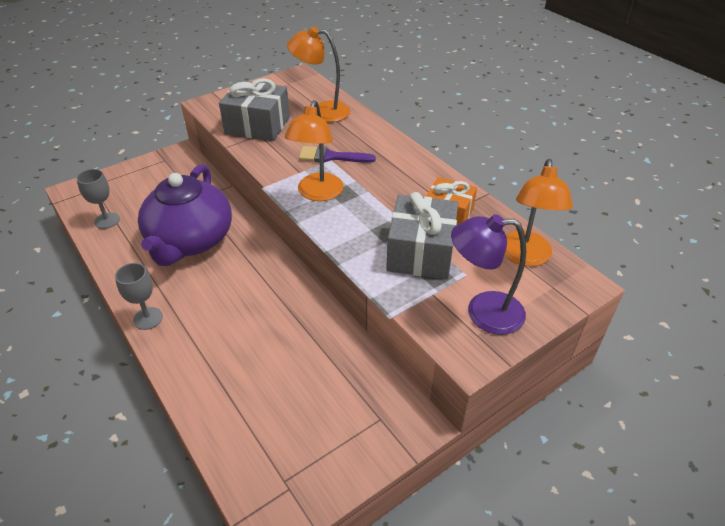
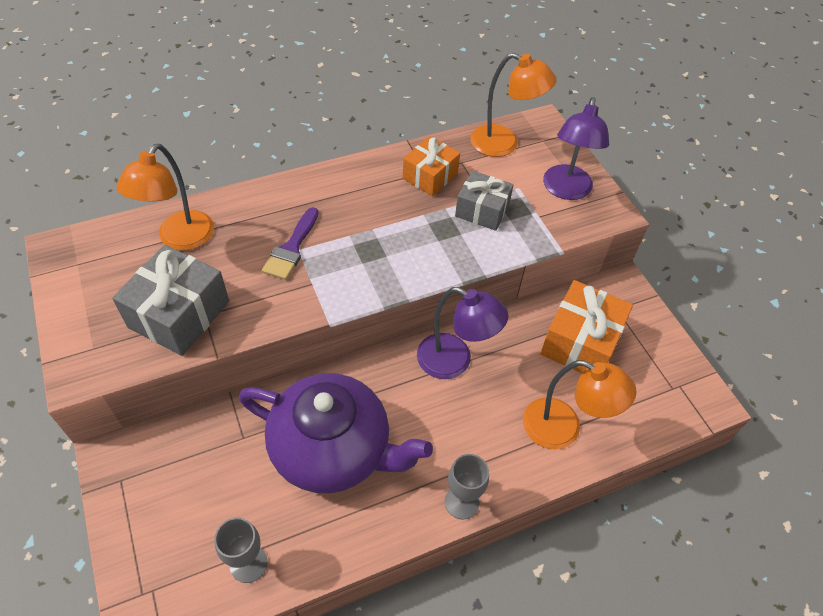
camera: 80 degrees left, 10 degrees up
orange lamp [285,100,344,201] -> orange lamp moved to [523,360,637,449]
grey gift [386,192,458,279] -> grey gift [455,171,514,231], size x0.66
none -> purple lamp [417,287,509,379]
none -> orange gift [540,280,633,373]

